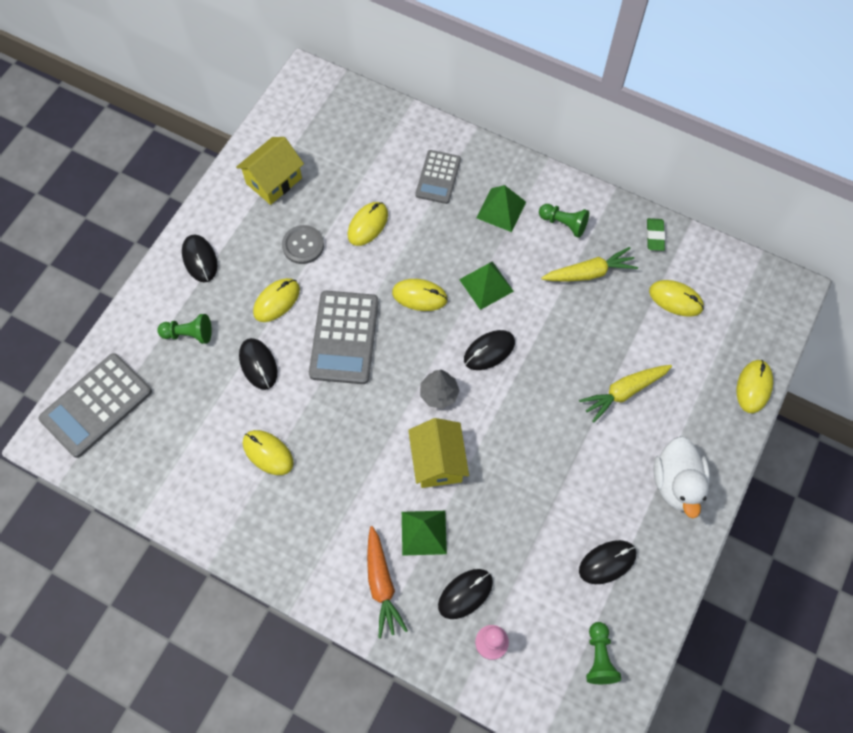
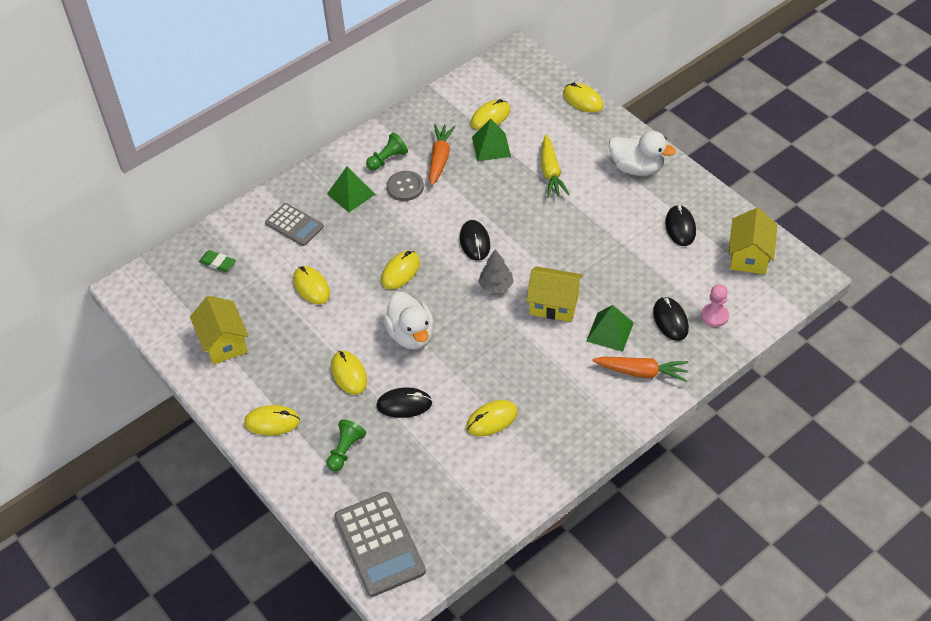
camera: 65 degrees left, 15 degrees down
black mouse [182,234,217,282] -> yellow mouse [244,405,300,436]
grey button [282,225,324,264] -> grey button moved to [387,171,424,201]
grey calculator [309,291,379,384] -> white duck [383,292,434,350]
green pyramid [459,261,514,310] -> green pyramid moved to [472,118,511,161]
yellow carrot [541,247,638,282] -> orange carrot [429,124,456,186]
green pawn [586,622,621,684] -> yellow house [728,208,777,274]
green eraser [647,218,665,251] -> green eraser moved to [199,250,236,272]

